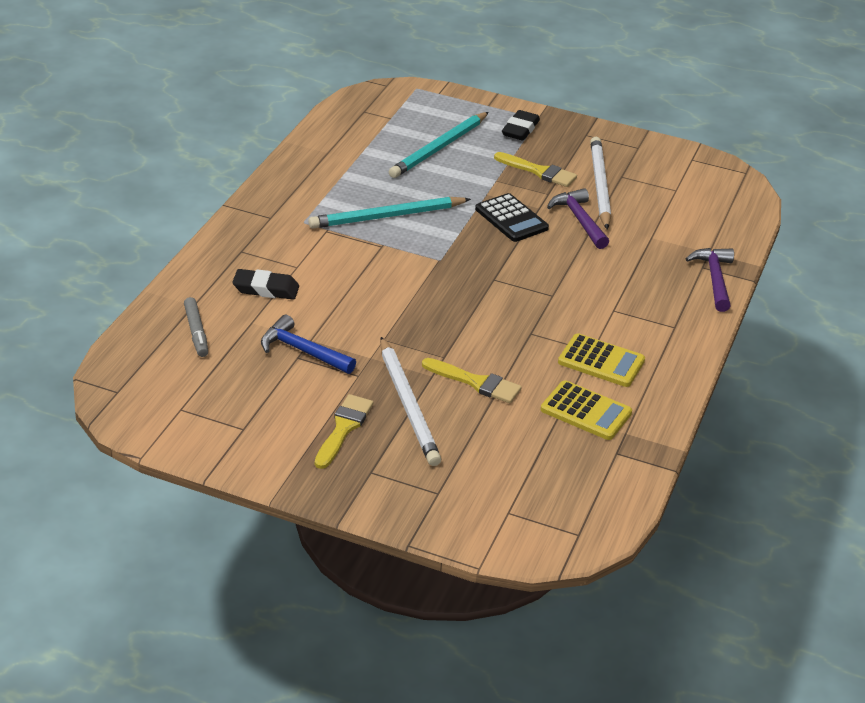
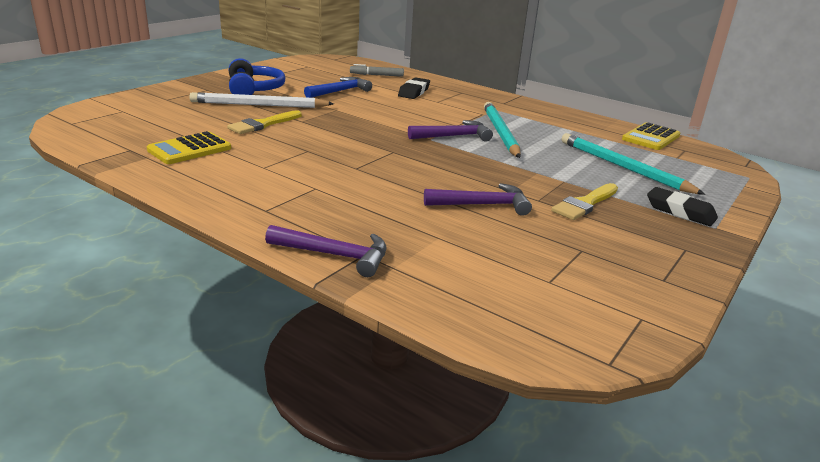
camera: 105 degrees right, 10 degrees down
yellow brush [315,394,373,469] -> blue headphones [229,58,285,95]
black calculator [475,193,549,242] -> none
yellow calculator [558,333,645,387] -> yellow calculator moved to [622,122,680,150]
white pencil [590,137,611,229] -> none
none -> purple hammer [408,120,493,142]

